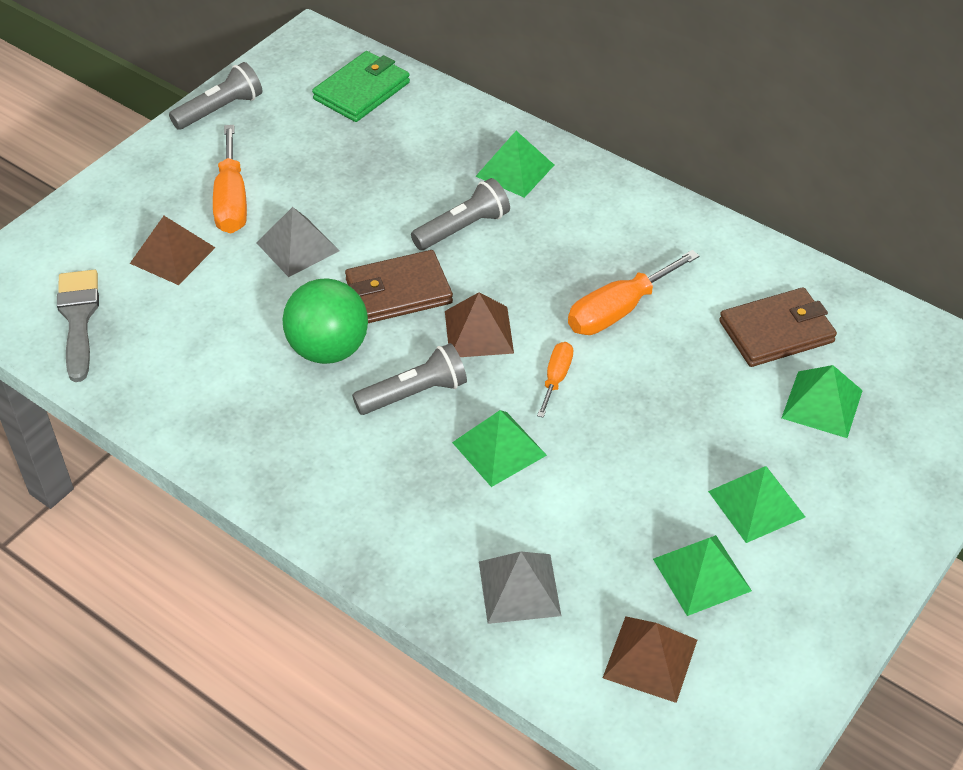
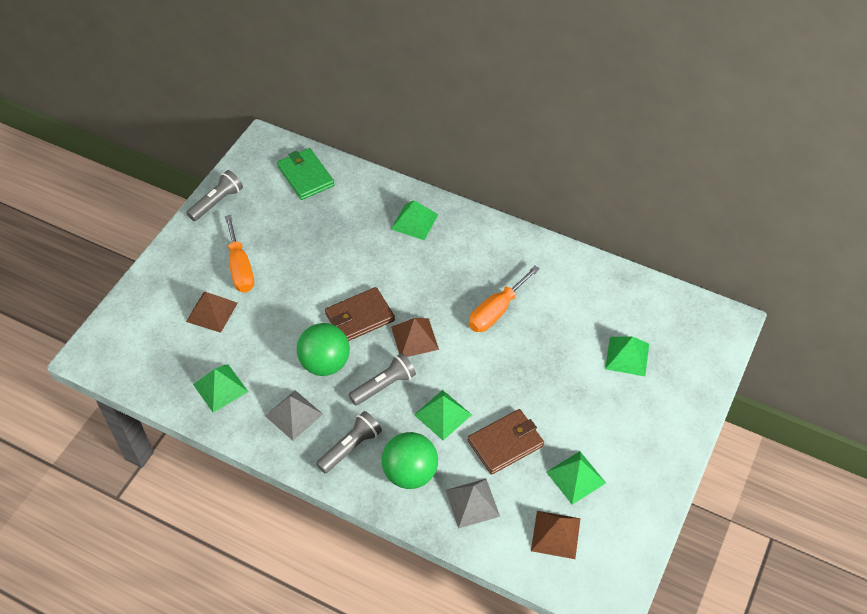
camera: 10 degrees left, 5 degrees up
grey brush [57,270,99,382] -> none
grey pyramid [256,207,339,277] -> grey pyramid moved to [265,390,323,441]
green wallet [312,51,410,122] -> green wallet turned 60 degrees counterclockwise [277,148,335,200]
grey flashlight [411,178,510,250] -> grey flashlight moved to [316,411,382,473]
orange screwdriver [537,342,573,418] -> none
green pyramid [708,466,805,543] -> green pyramid moved to [193,364,248,413]
brown wallet [719,287,837,367] -> brown wallet moved to [468,409,544,475]
none -> green ball [382,432,438,489]

